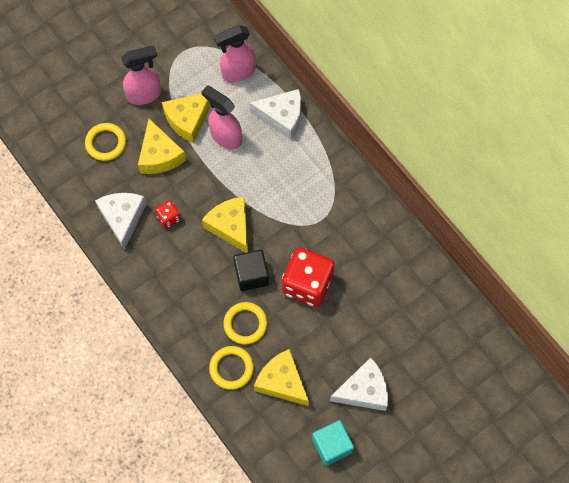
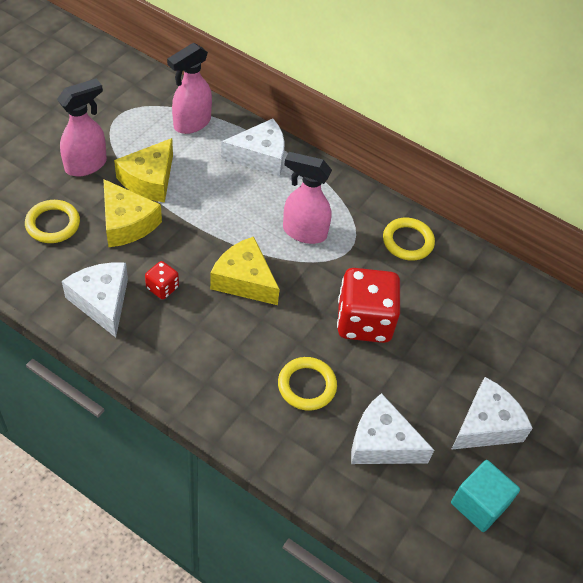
camera: 25 degrees left, 15 degrees down
pink spray bottle [201,85,242,149] -> pink spray bottle moved to [283,152,332,244]
yellow ring [209,346,254,390] -> yellow ring moved to [383,218,435,261]
black cube [233,250,269,291] -> none
yellow cheese [254,349,309,406] -> white cheese [351,393,434,464]

